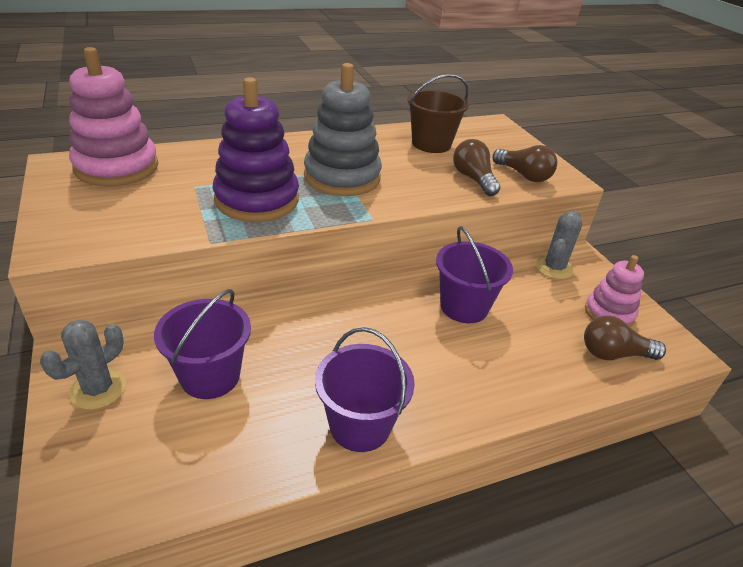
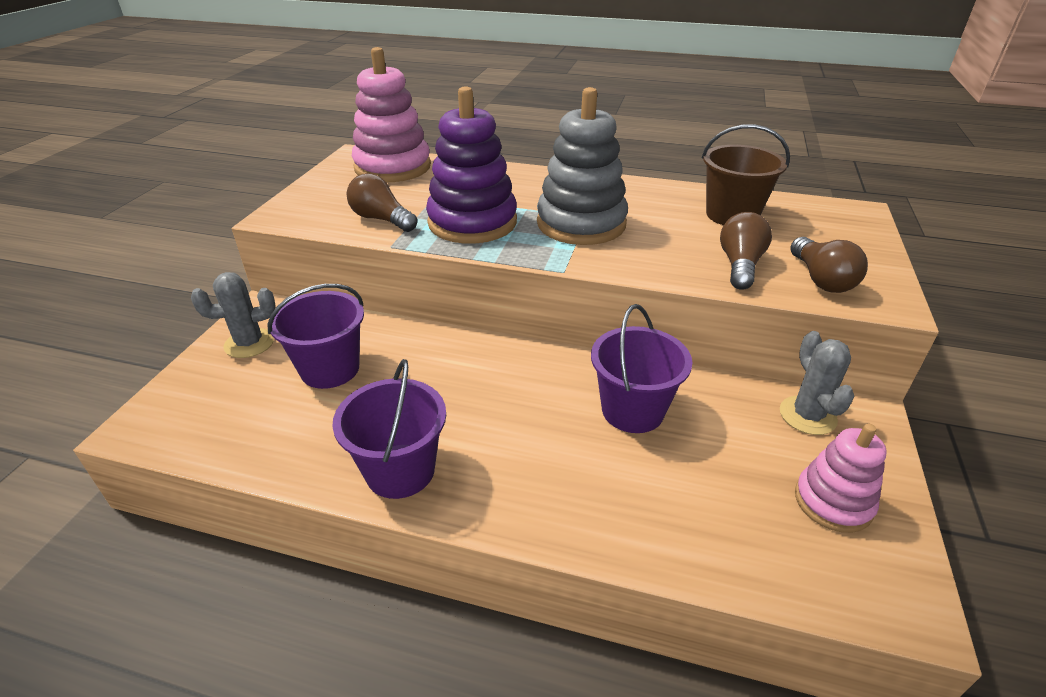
camera: 40 degrees right, 0 degrees up
grey cactus [536,210,582,279] -> grey cactus turned 75 degrees counterclockwise [780,331,855,435]
brown light bulb [584,316,666,360] -> brown light bulb moved to [347,173,417,232]

